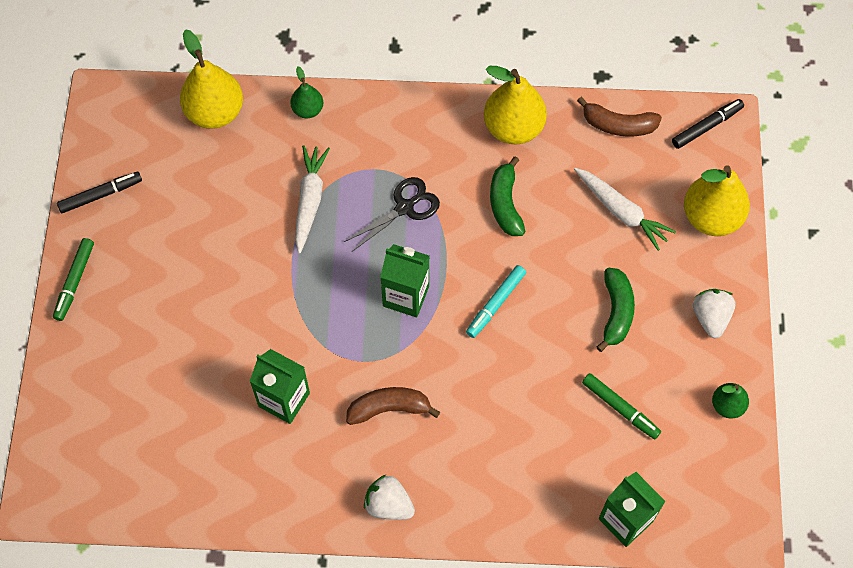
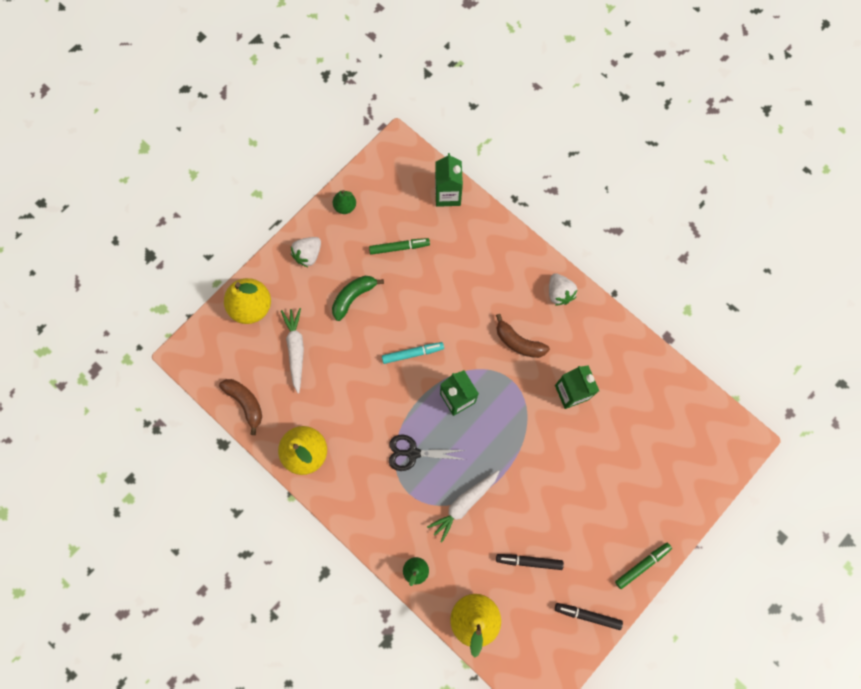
camera: 140 degrees left, 10 degrees up
green banana [490,156,525,236] -> none
green marker [582,373,661,439] -> green marker turned 90 degrees clockwise [369,238,430,255]
black marker [672,99,744,149] -> black marker moved to [496,554,564,570]

